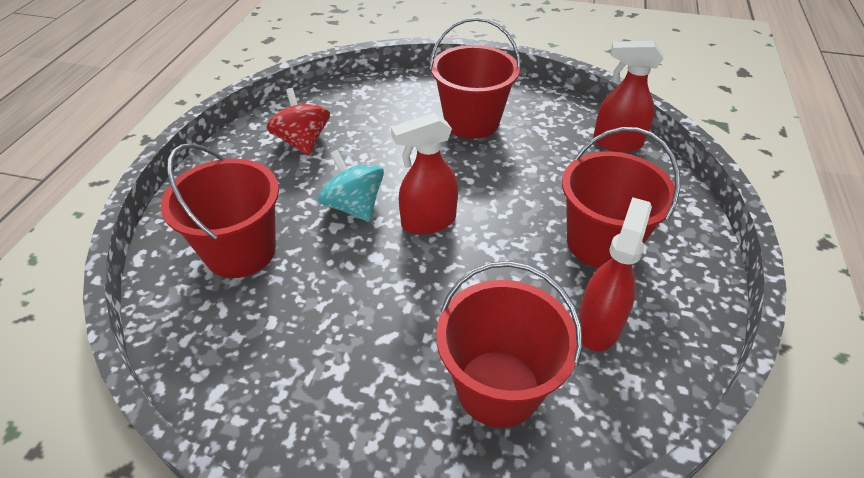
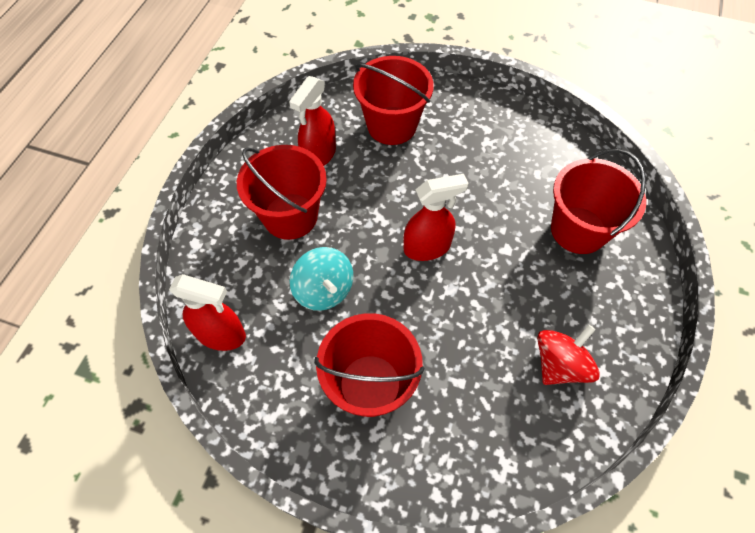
camera: 175 degrees left, 15 degrees up
red spinning top [266,88,330,156] -> red spinning top turned 120 degrees counterclockwise [537,325,600,385]
turquoise spinning top [318,150,384,222] -> turquoise spinning top moved to [290,247,353,311]

